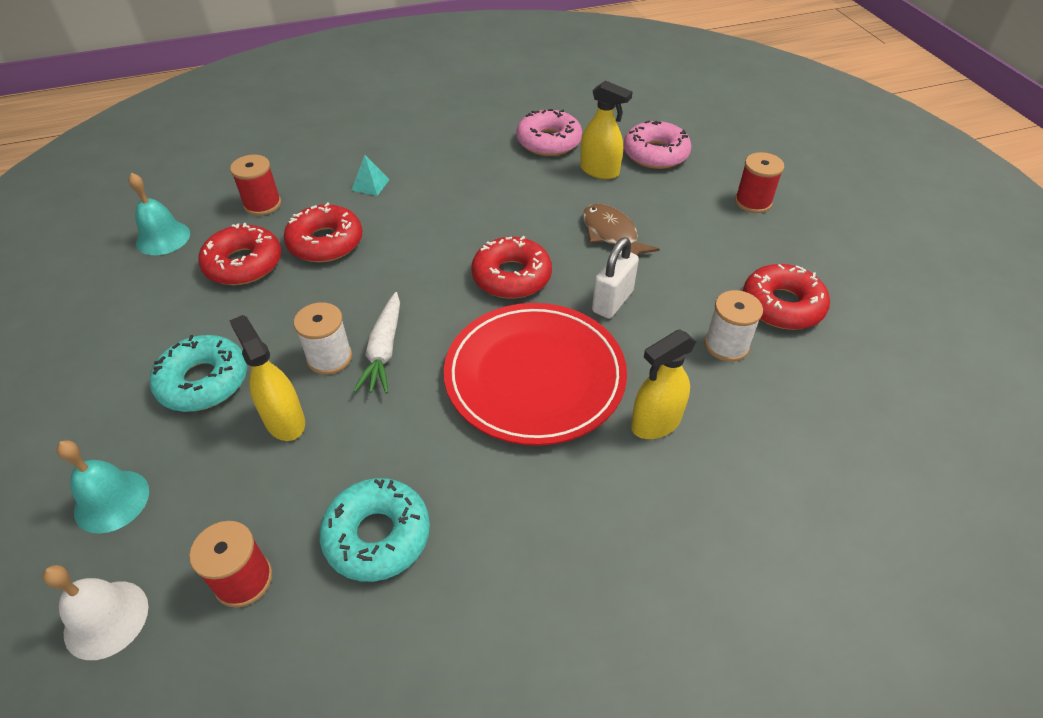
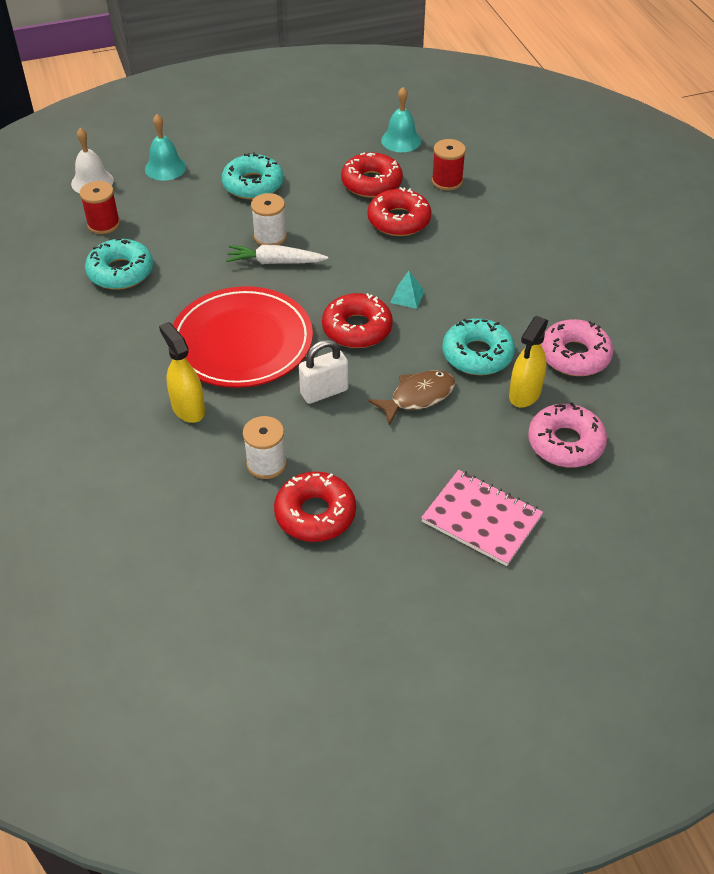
camera: 90 degrees right, 0 degrees up
yellow spray bottle [229,315,305,441] -> none
turquoise pyramid [352,155,390,196] -> turquoise pyramid moved to [390,271,425,309]
white padlock [592,237,639,319] -> white padlock turned 60 degrees counterclockwise [299,339,348,404]
red spool [735,152,784,213] -> pink notebook [421,470,543,566]
none -> turquoise donut [442,318,515,375]

